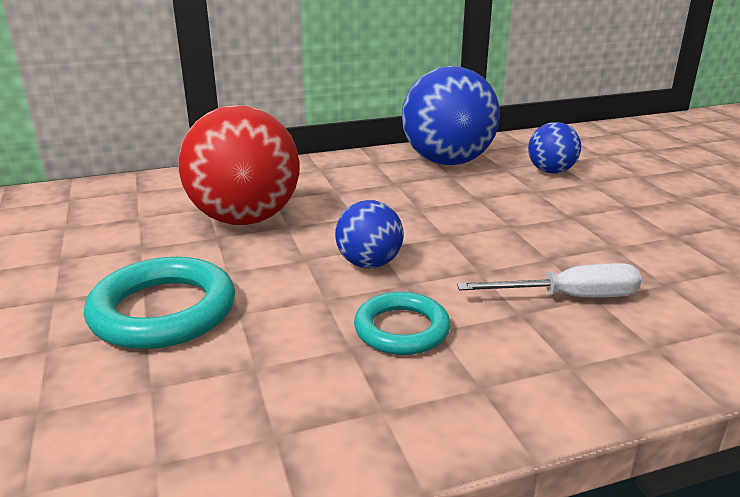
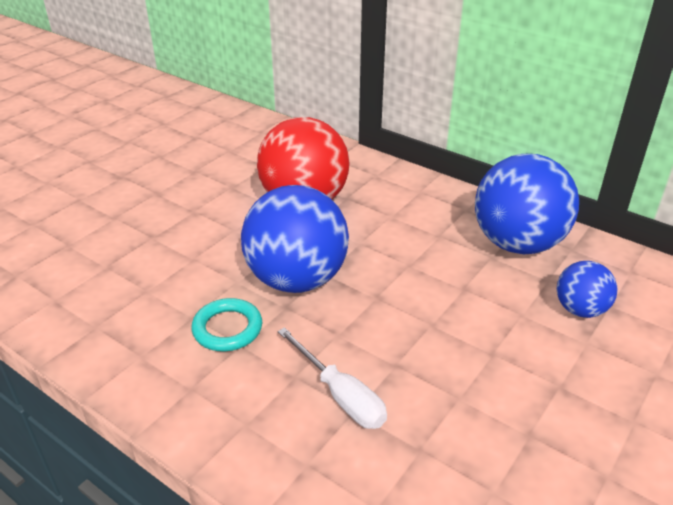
camera: 55 degrees right, 10 degrees up
turquoise ring [84,257,235,349] -> none
blue ball [335,200,404,268] -> blue ball [241,185,349,293], size x1.94

